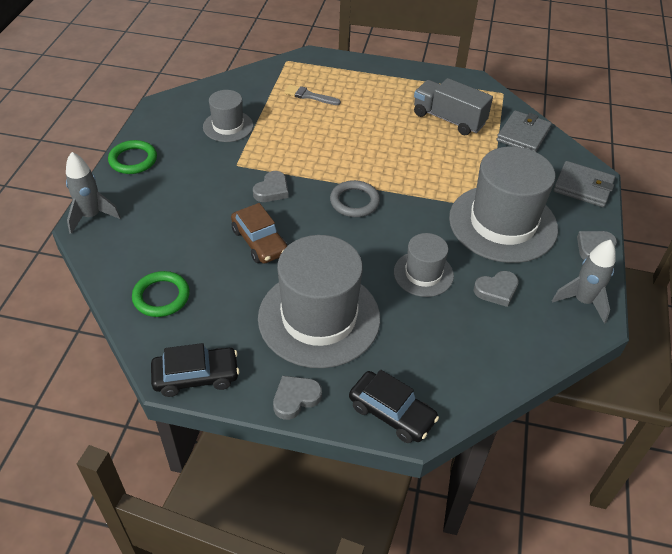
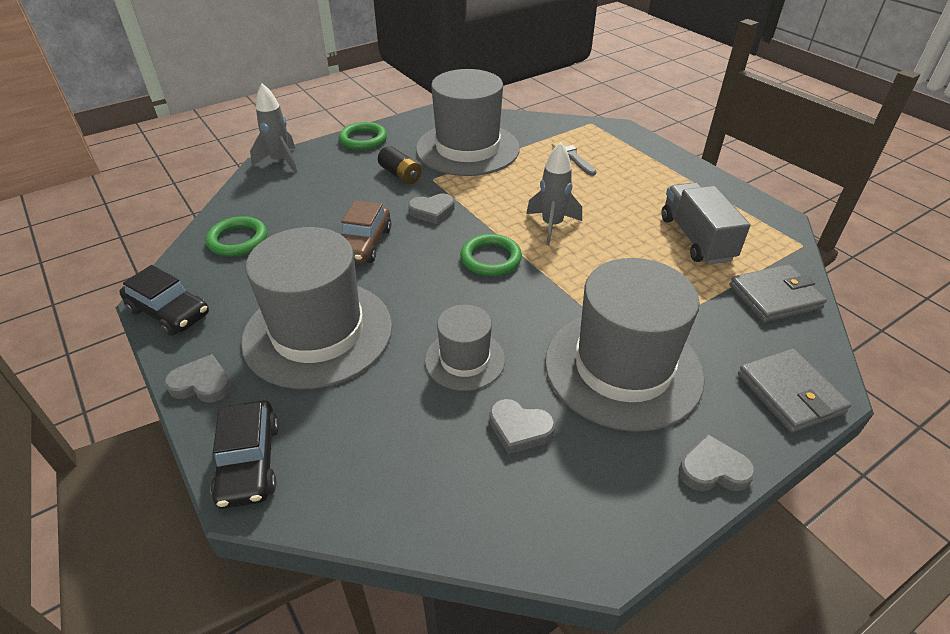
camera: 45 degrees right, 5 degrees down
grey hat [203,90,253,142] -> grey hat [416,69,520,176], size x1.92
grey ring [330,180,380,217] -> green ring [460,234,522,276]
grey rocket [552,240,615,324] -> grey rocket moved to [526,142,582,245]
none -> black battery [378,146,422,184]

